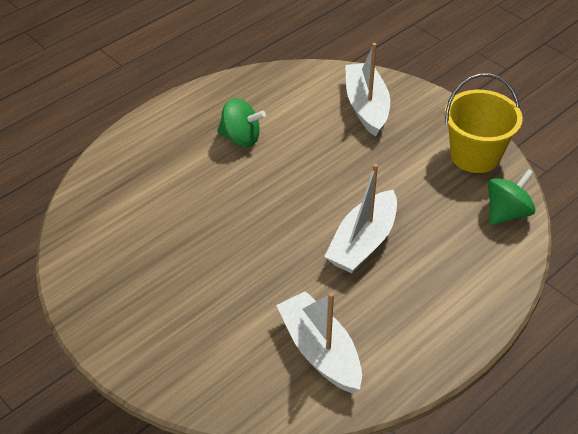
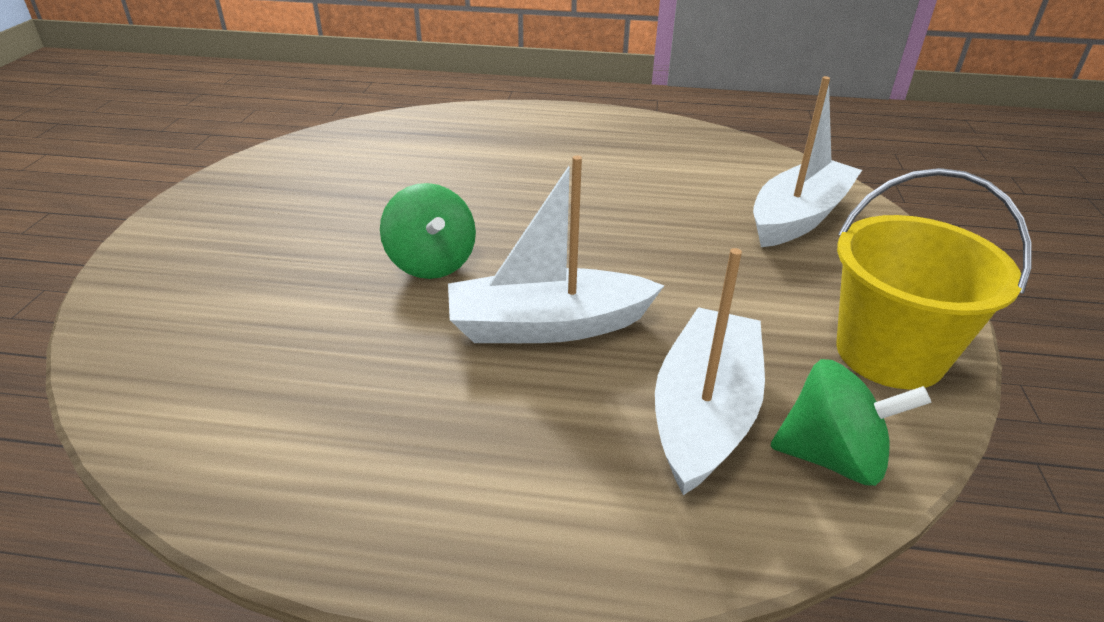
camera: 50 degrees right, 10 degrees down
green spinning top [217,98,266,147] -> green spinning top moved to [380,183,476,279]
white boat [276,291,362,393] -> white boat moved to [655,248,765,495]

